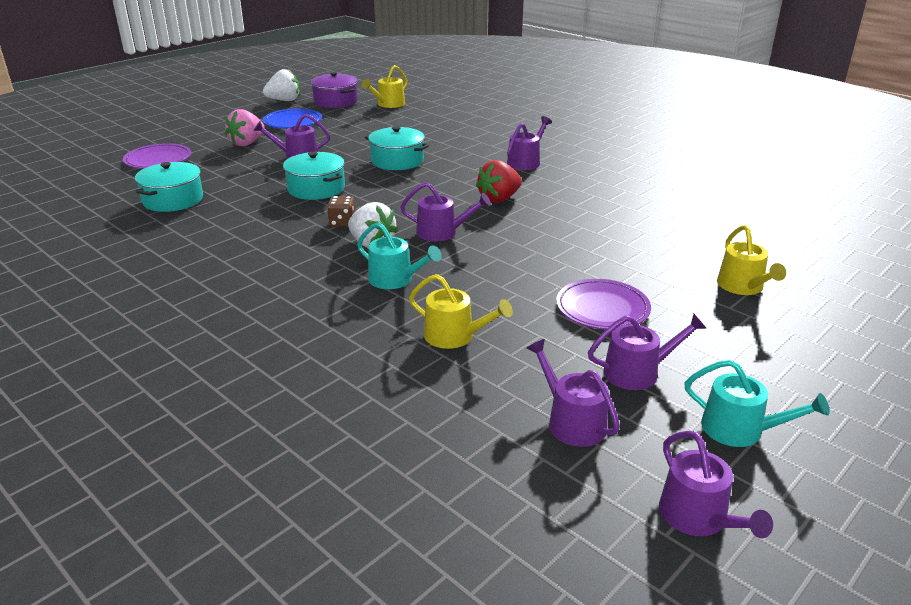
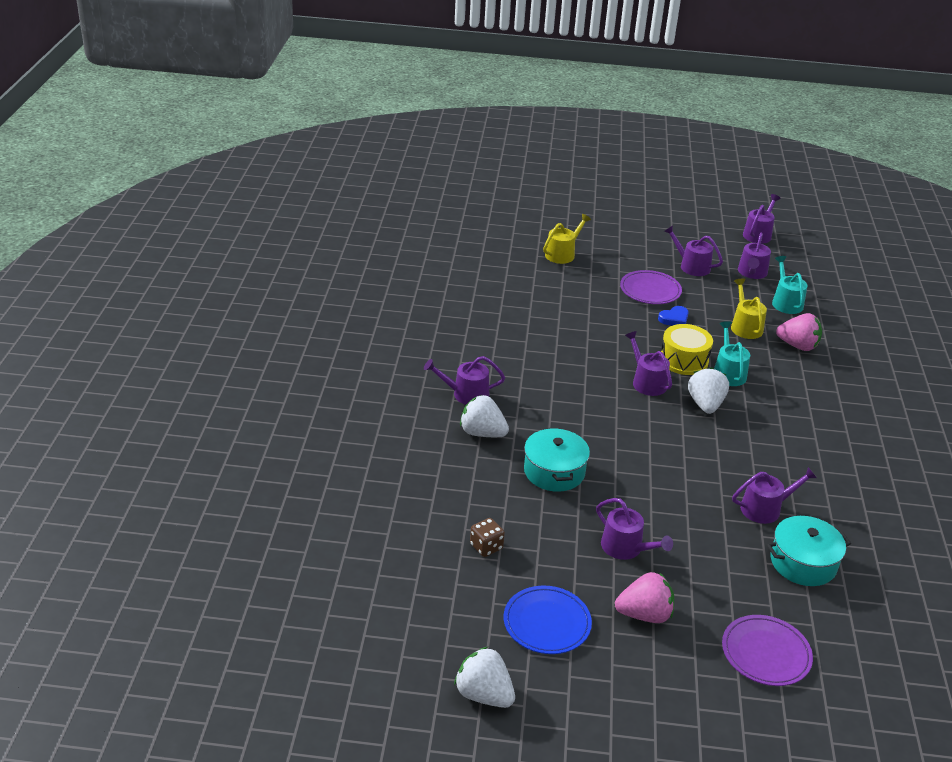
camera: 130 degrees left, 5 degrees up
turquoise pot [283,152,345,200] -> none
purple pot [311,72,358,108] -> none
brown dice [327,196,356,227] -> brown dice moved to [470,518,505,557]
yellow watering can [362,65,408,108] -> none
red strawberry [476,160,522,203] -> none
turquoise watering can [684,360,830,447] -> turquoise watering can moved to [772,256,807,314]
none -> white strawberry [460,395,509,437]
none -> blue heart [658,306,689,326]
none -> yellow drum [661,324,713,375]
none -> purple watering can [732,467,817,524]
none -> pink strawberry [776,313,822,351]

